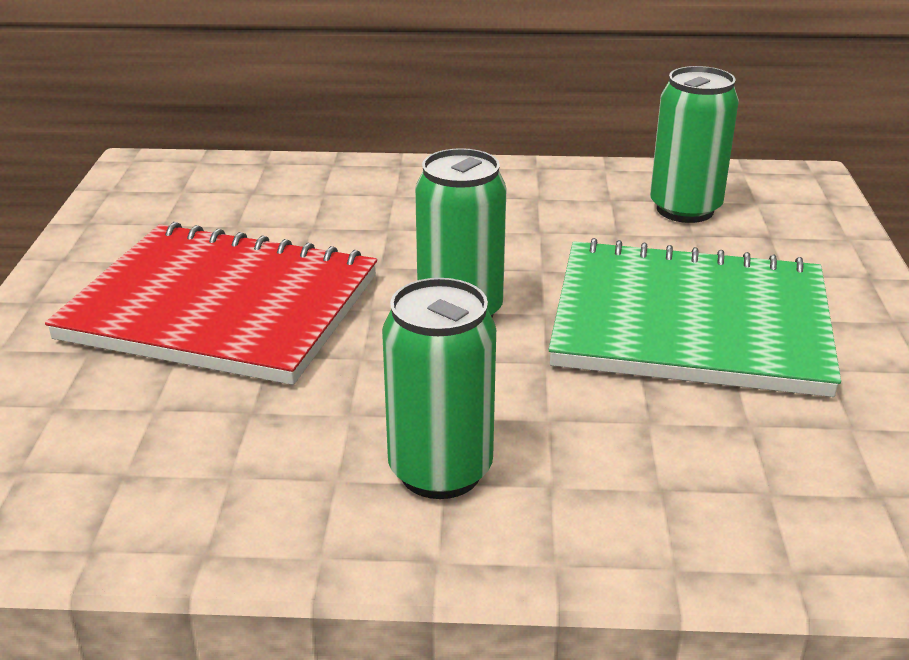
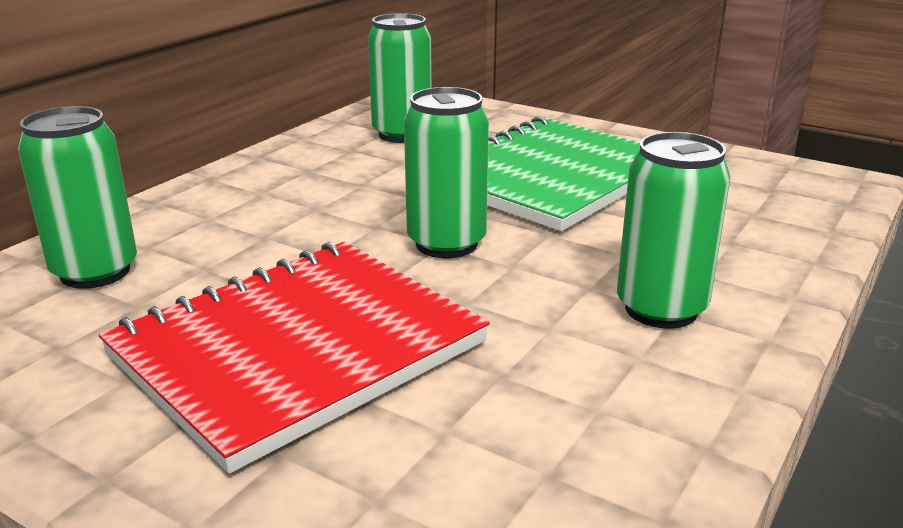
camera: 60 degrees left, 5 degrees down
none -> green can [18,106,137,289]

